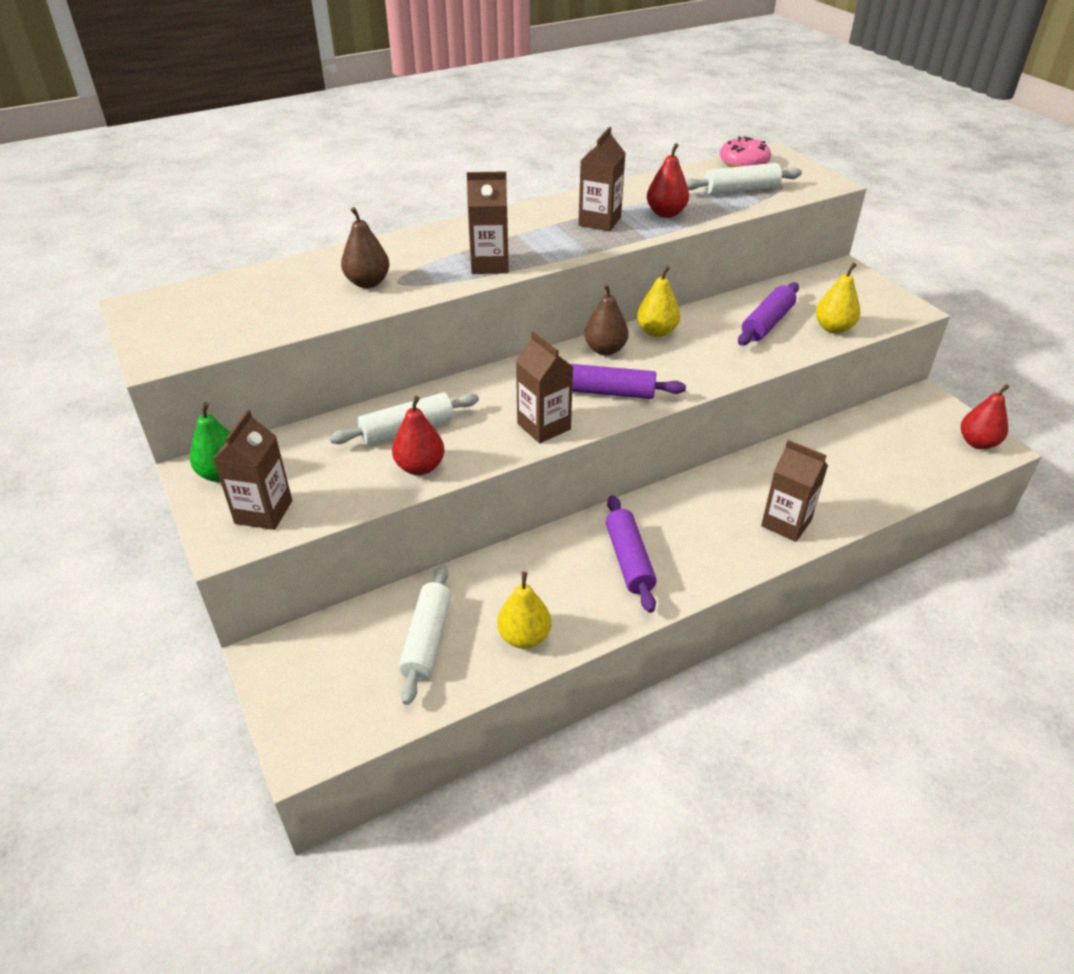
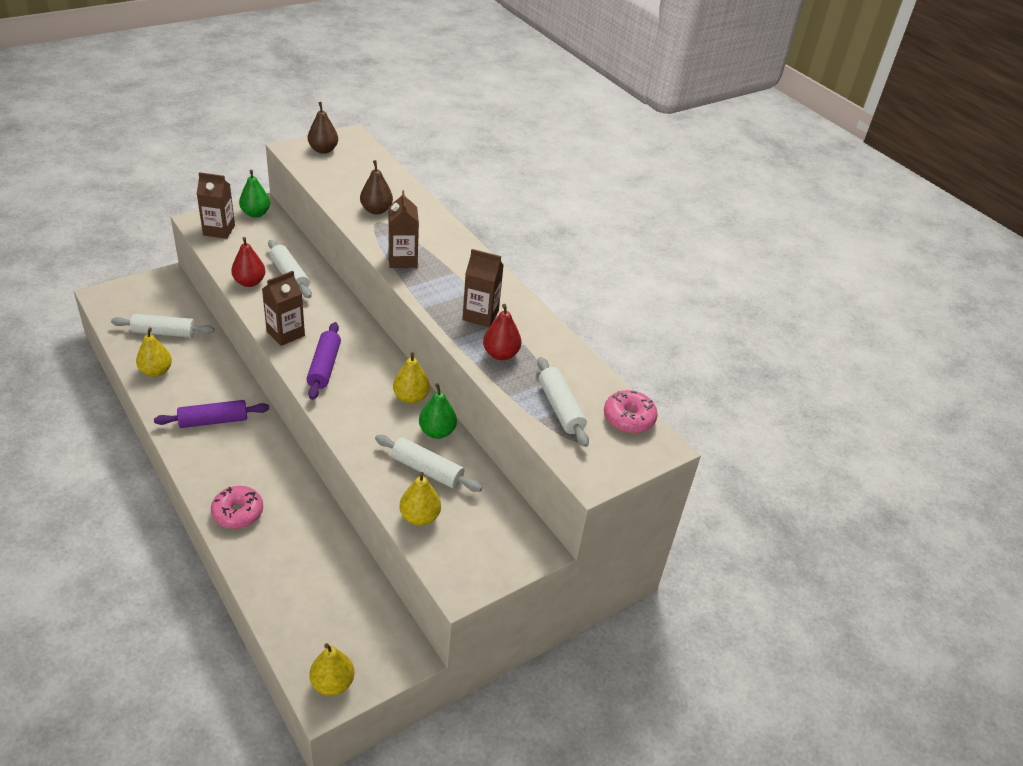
camera: 80 degrees right, 0 degrees up
brown pear [584,284,629,355] -> brown pear moved to [308,102,338,154]
purple rolling pin [738,282,799,346] -> white rolling pin [375,435,482,492]
brown carton [761,440,828,542] -> pink donut [211,486,263,529]
red pear [961,384,1010,449] -> yellow pear [309,643,354,696]
none -> green pear [419,383,457,439]

